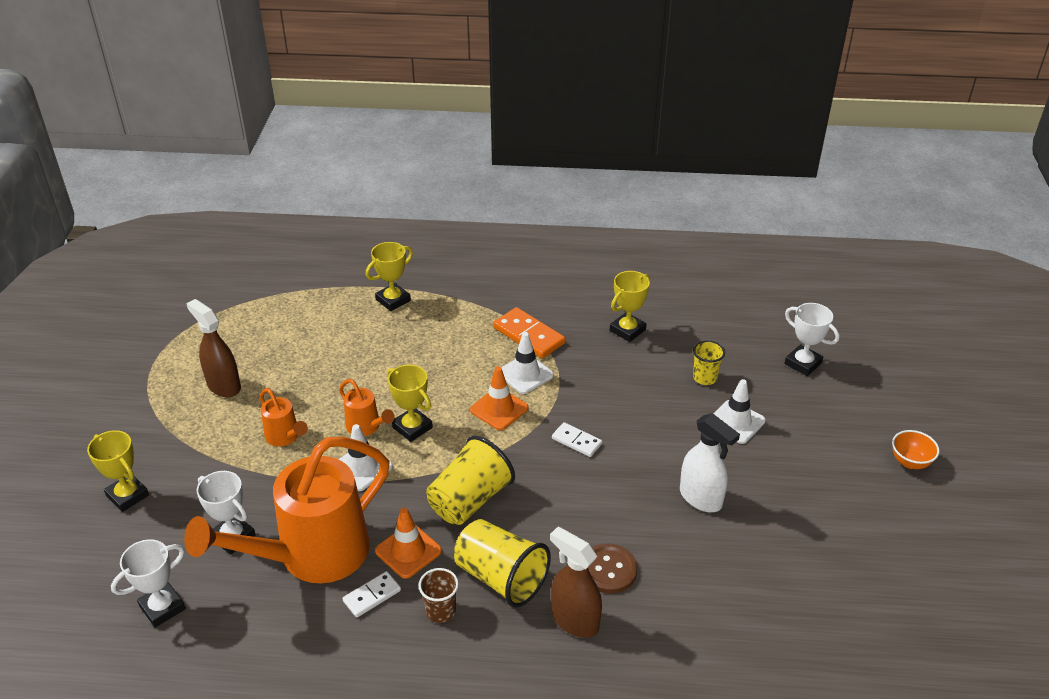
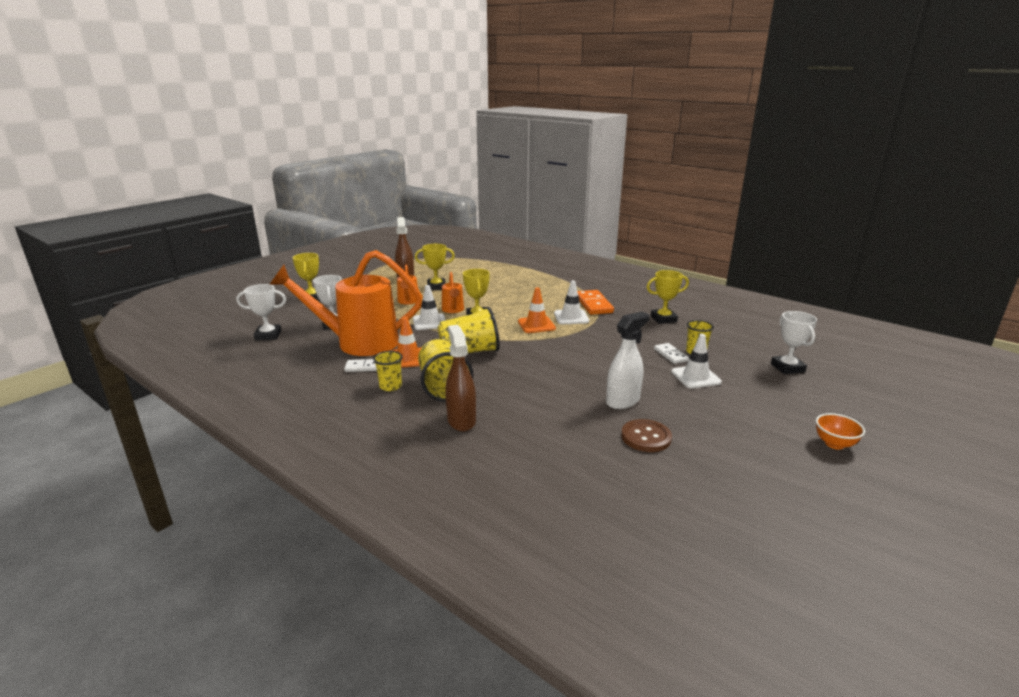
camera: 35 degrees right, 15 degrees down
yellow trophy [366,242,413,311] -> yellow trophy moved to [415,244,455,290]
brown cup [419,568,459,623] -> yellow cup [373,351,403,391]
white domino [552,422,602,457] -> white domino moved to [654,343,689,364]
brown button [588,543,637,594] -> brown button moved to [621,419,672,452]
white spray bottle [680,413,740,512] -> white spray bottle turned 120 degrees counterclockwise [606,312,650,409]

